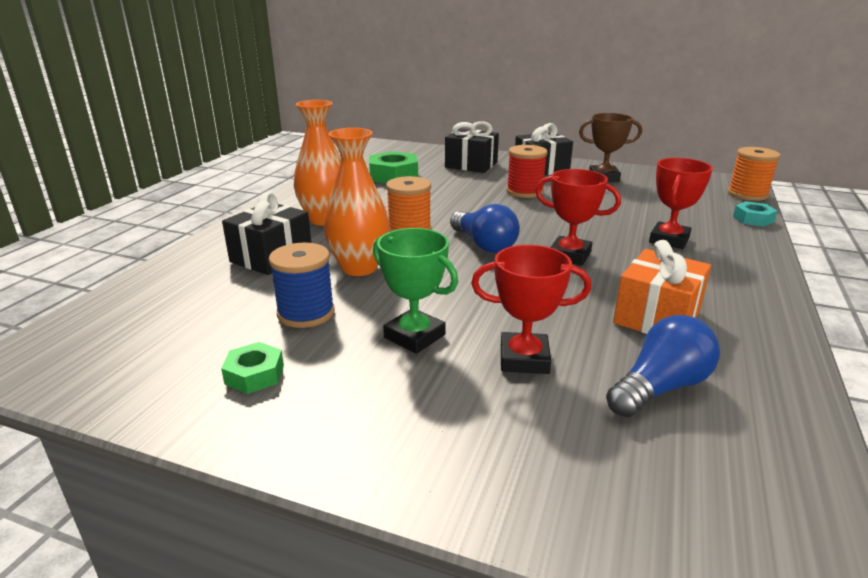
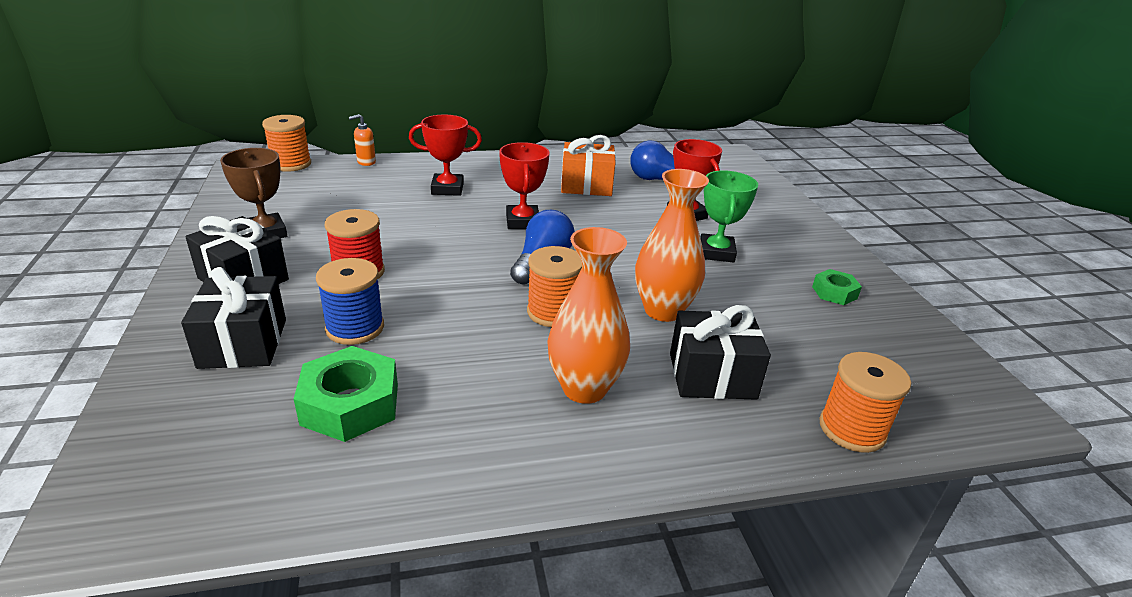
camera: 125 degrees left, 5 degrees up
blue spool [269,243,335,328] -> blue spool moved to [316,258,384,345]
turquoise nut [733,201,777,227] -> orange soap dispenser [349,114,376,166]
none -> orange spool [819,352,911,453]

